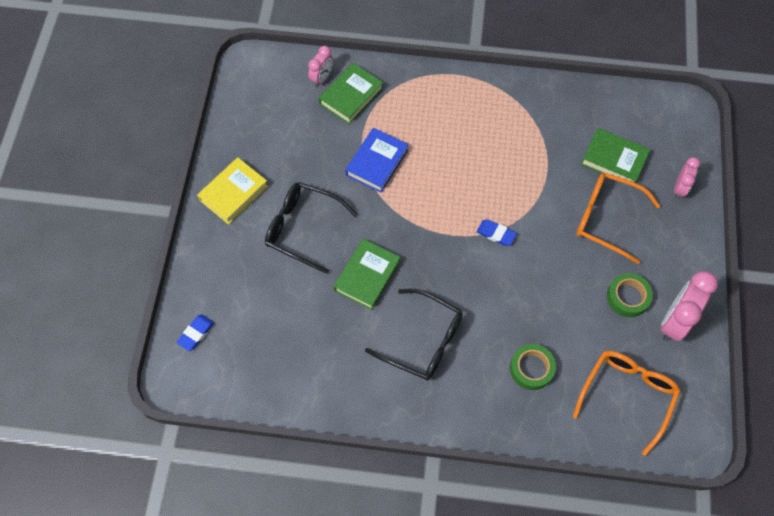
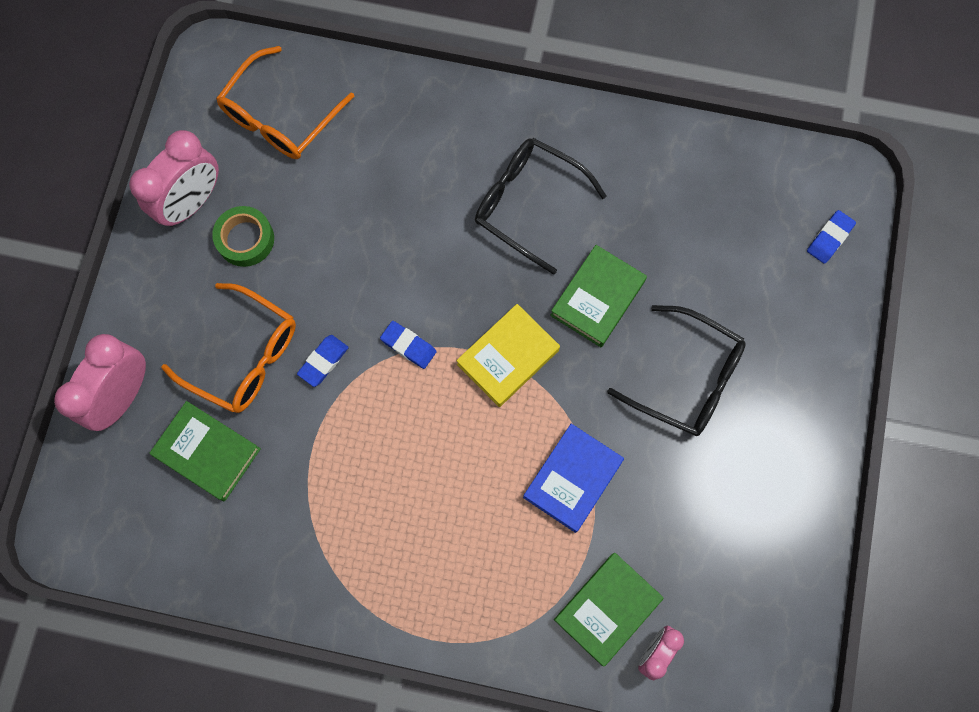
camera: 175 degrees left, 10 degrees up
yellow book [197,157,268,224] -> yellow book moved to [456,304,560,407]
green tape [510,344,556,390] -> none
pink clock [674,157,700,199] -> pink clock [54,334,146,431], size x1.75
none -> blue eraser [297,335,349,387]

